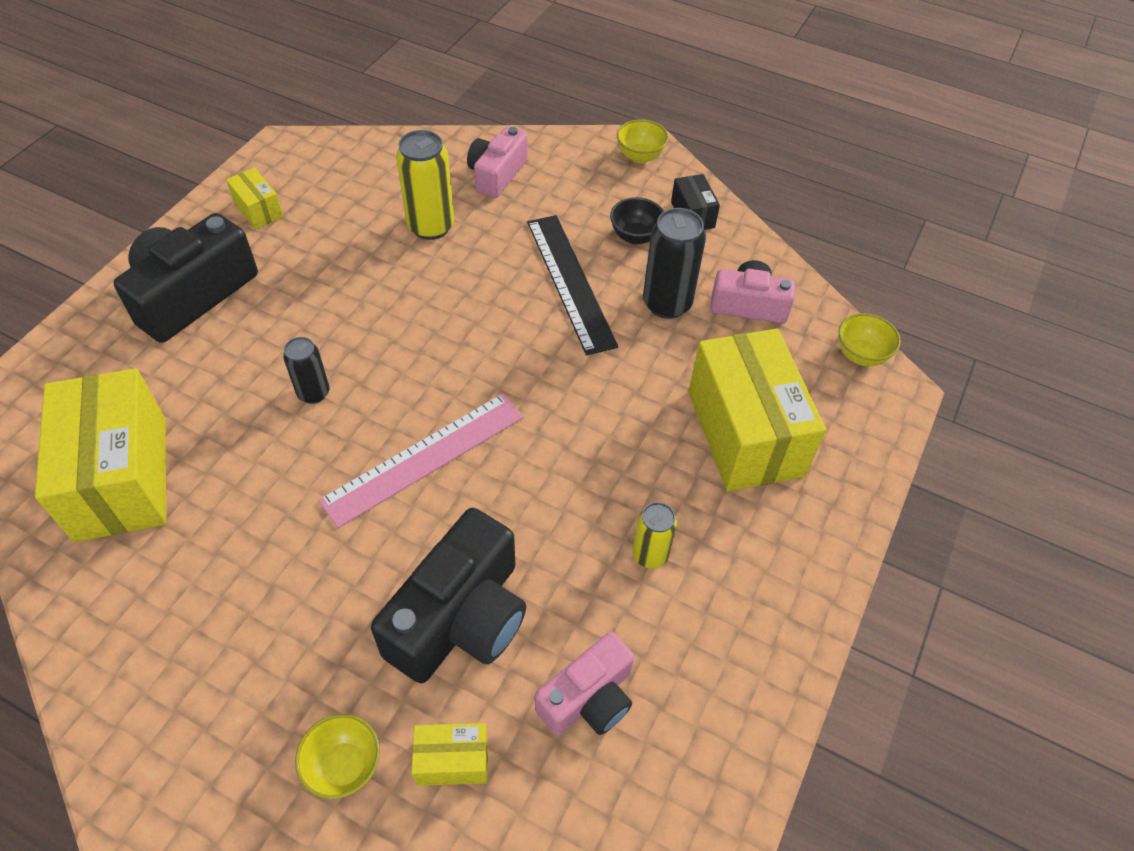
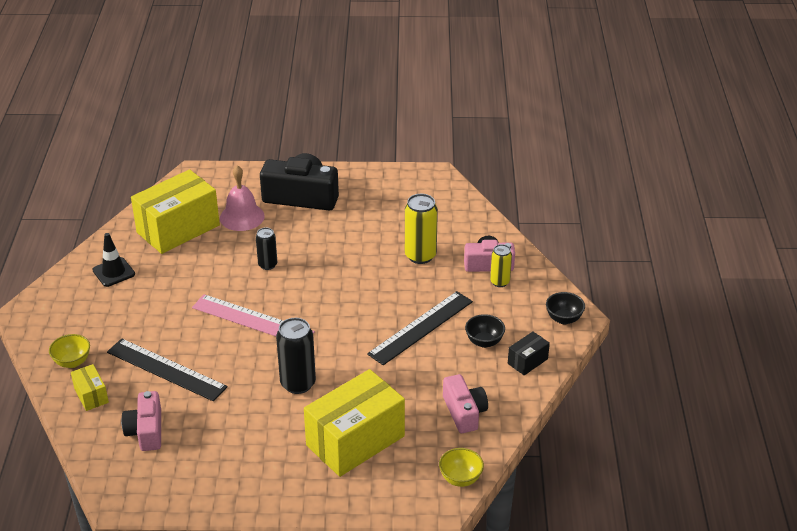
camera: 65 degrees right, 15 degrees down
yellow box [226,168,283,229] -> none
black camera [371,508,526,683] -> black ruler [107,338,228,401]
pink camera [535,632,634,735] -> pink camera turned 60 degrees clockwise [122,391,161,451]
yellow bowl [617,119,668,163] -> black bowl [546,292,585,324]
yellow can [633,502,677,569] -> yellow can moved to [490,244,512,287]
black can [643,208,706,319] -> black can moved to [276,318,316,394]
none -> black traffic cone [92,233,135,287]
none -> pink bell [220,165,265,231]

